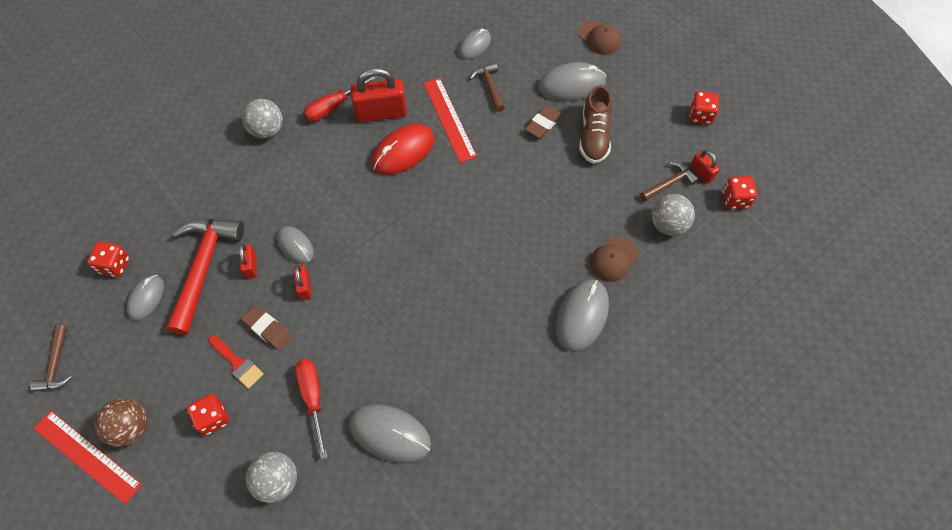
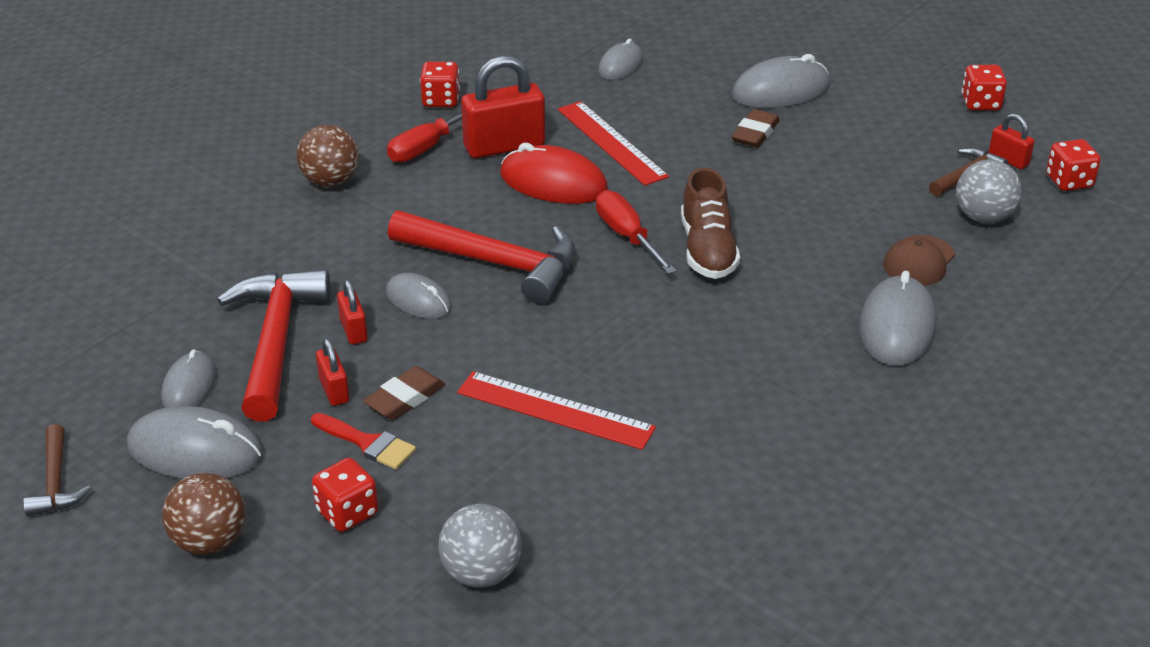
camera: 10 degrees left, 25 degrees down
red ruler [33,410,142,504] -> red ruler moved to [457,371,656,450]
red dice [87,242,129,277] -> red dice moved to [420,62,460,107]
brown eraser [241,305,292,350] -> brown eraser turned 75 degrees counterclockwise [363,366,446,420]
grey ball [242,99,283,139] -> brown ball [297,125,359,187]
red padlock [293,265,312,300] -> red padlock moved to [316,338,349,406]
red screwdriver [295,359,328,460] -> red screwdriver moved to [596,190,676,274]
grey mouse [349,404,431,463] -> grey mouse moved to [127,406,263,479]
red mouse [372,124,434,175] -> red mouse turned 75 degrees clockwise [500,143,608,204]
brown hammer [470,63,505,112] -> none
brown cap [578,21,621,55] -> none
brown shoe [579,85,612,163] -> brown shoe moved to [681,168,740,279]
none -> red hammer [388,210,575,304]

